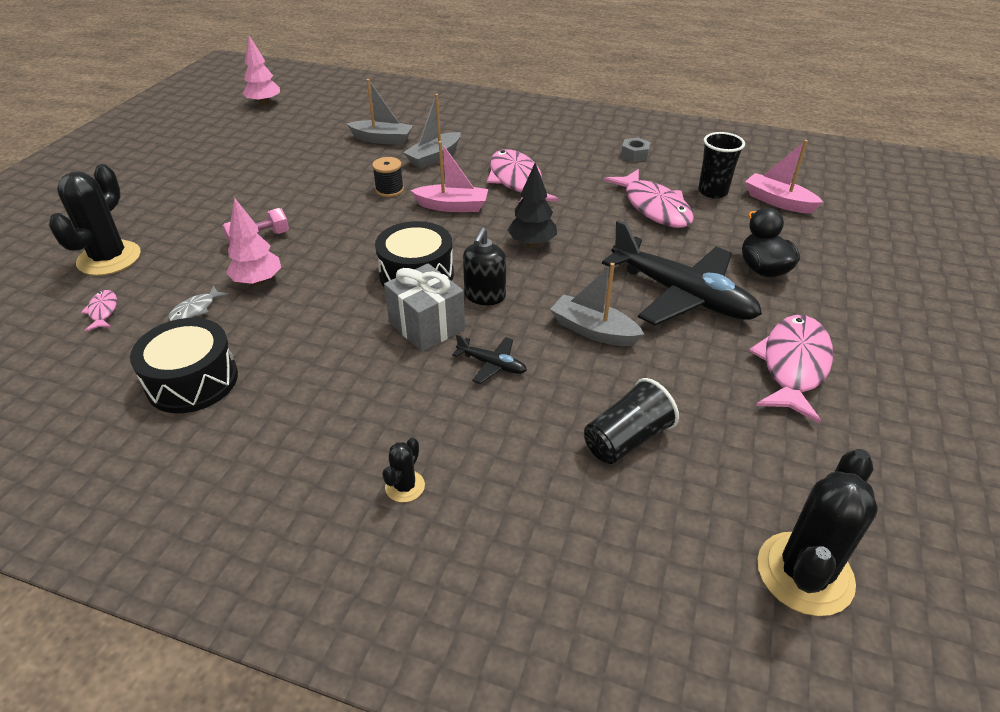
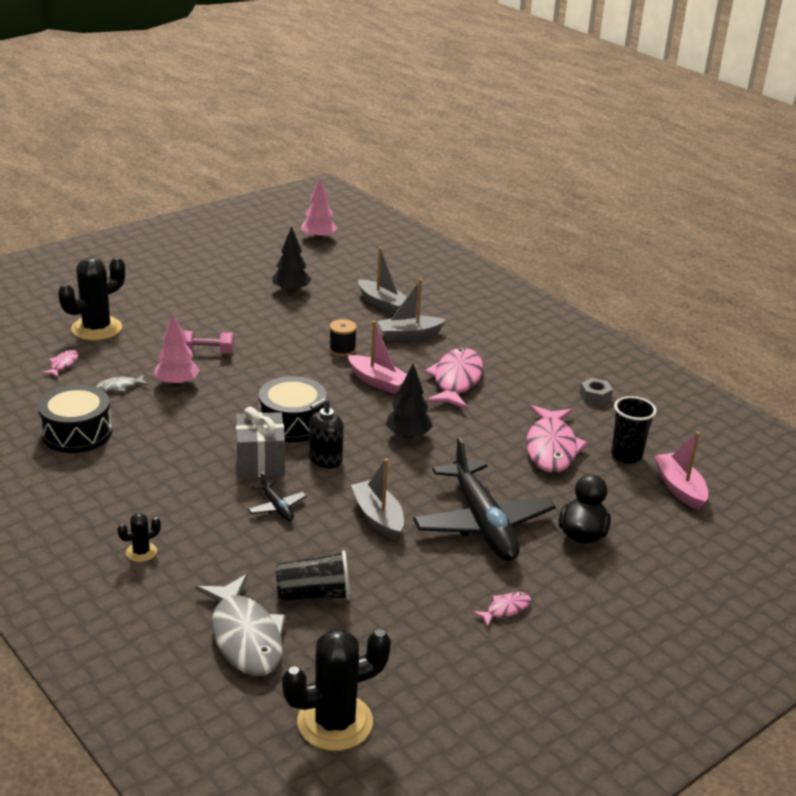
camera: 30 degrees right, 10 degrees down
pink fish [749,315,833,423] -> pink fish [472,592,531,627], size x0.46
none -> grey fish [195,574,286,676]
none -> black tree [272,226,311,293]

